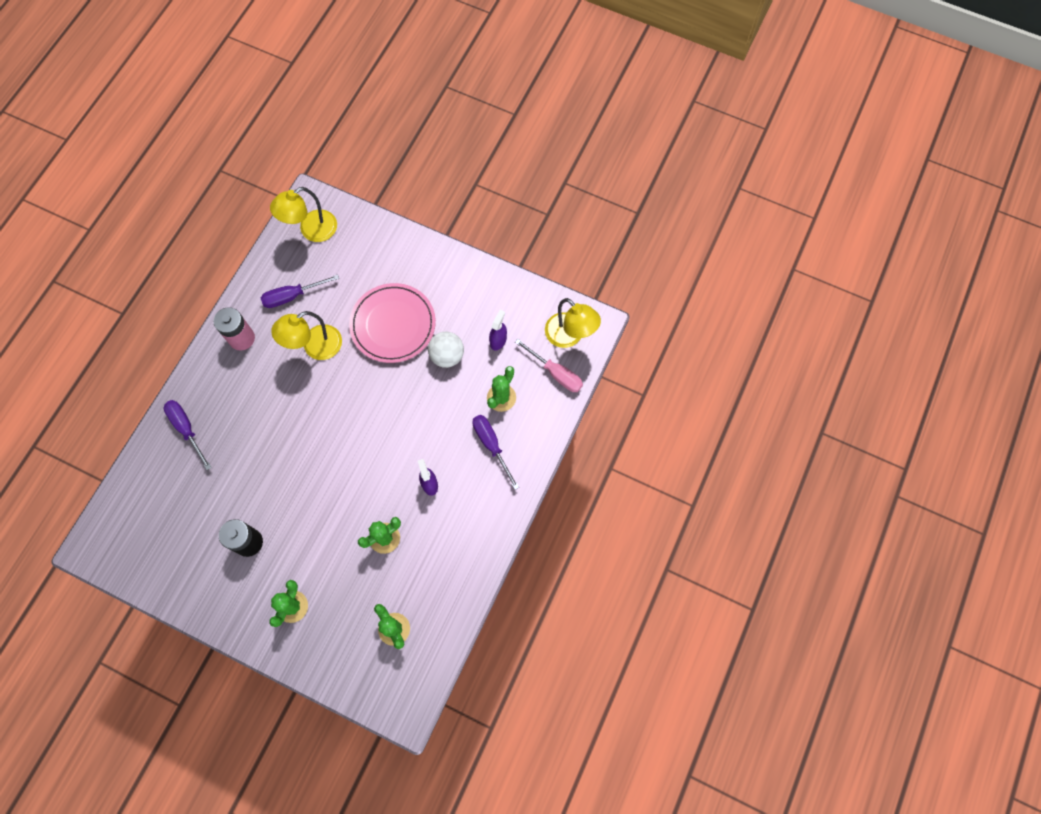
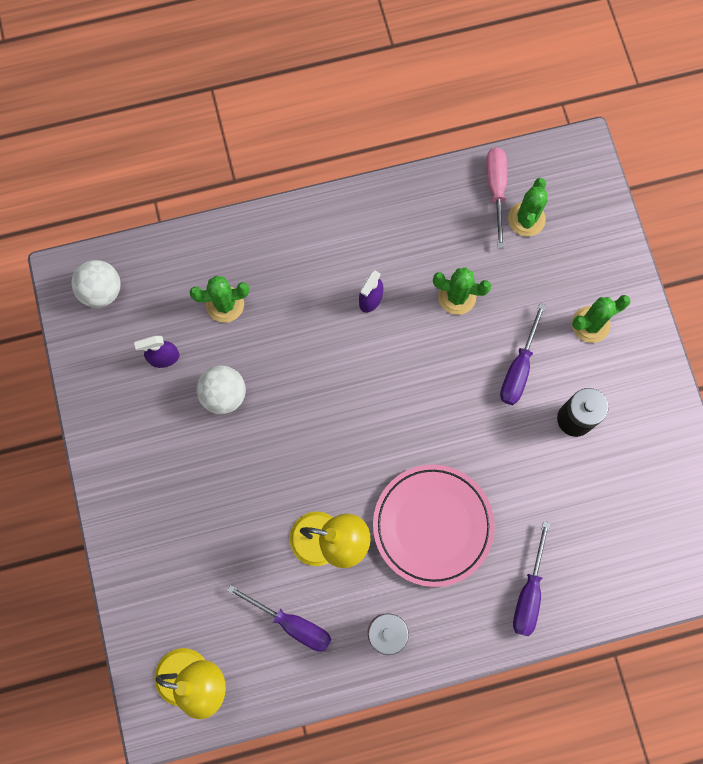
camera: 130 degrees left, 5 degrees up
pink plate [349,283,436,363] -> pink plate moved to [373,464,495,587]
purple screwdriver [472,415,519,490] -> purple screwdriver moved to [500,303,546,405]
pink screwdriver [515,339,583,392] -> pink screwdriver moved to [486,147,507,248]
yellow lamp [545,298,601,348] -> white ball [71,260,121,308]

